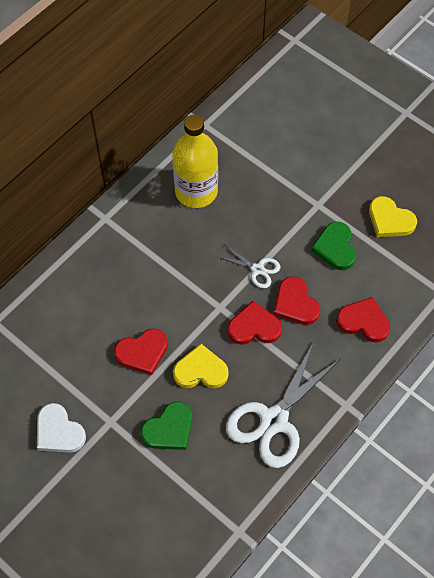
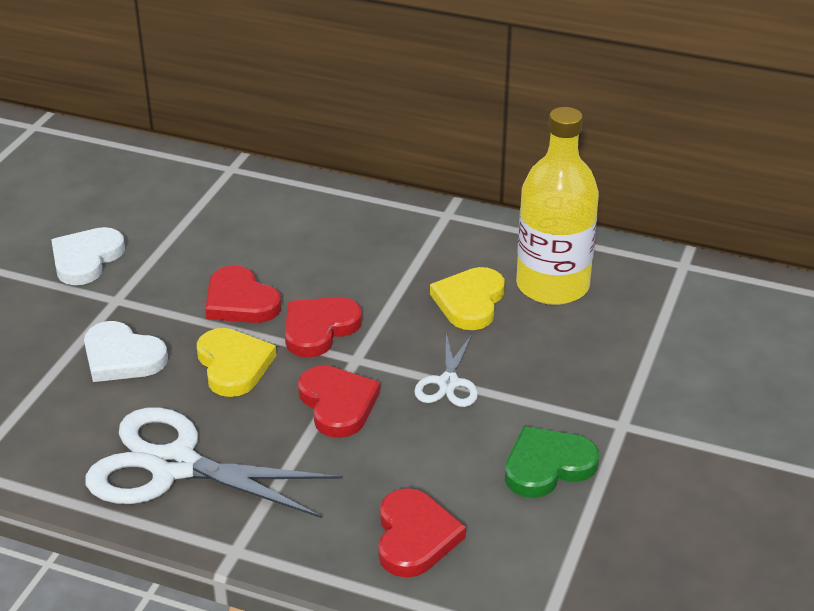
camera: 70 degrees right, 25 degrees down
green heart [141,401,192,450] -> white heart [84,321,168,382]
red heart [274,277,320,325] -> red heart moved to [285,297,362,358]
yellow heart [369,196,417,237] -> yellow heart moved to [430,267,505,330]

